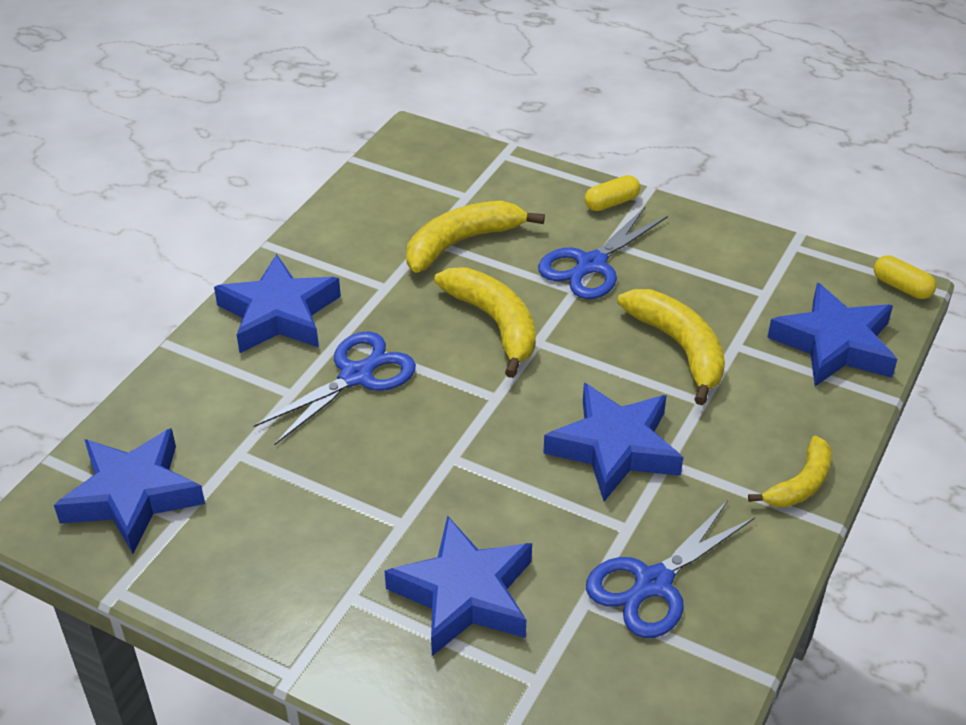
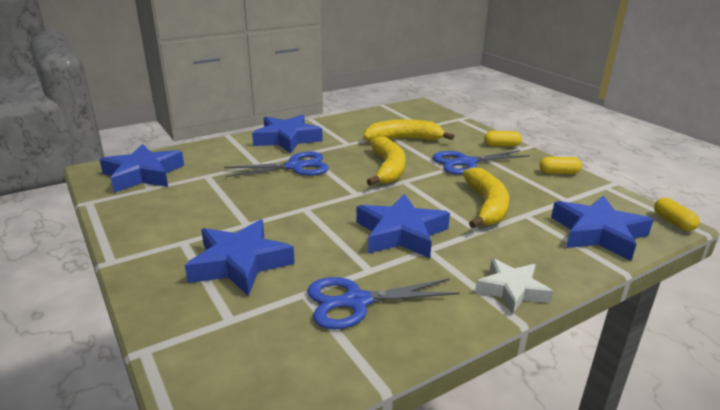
camera: 30 degrees right, 15 degrees down
yellow banana [748,435,832,507] -> white star [475,258,553,314]
none -> yellow capsule [539,157,582,174]

